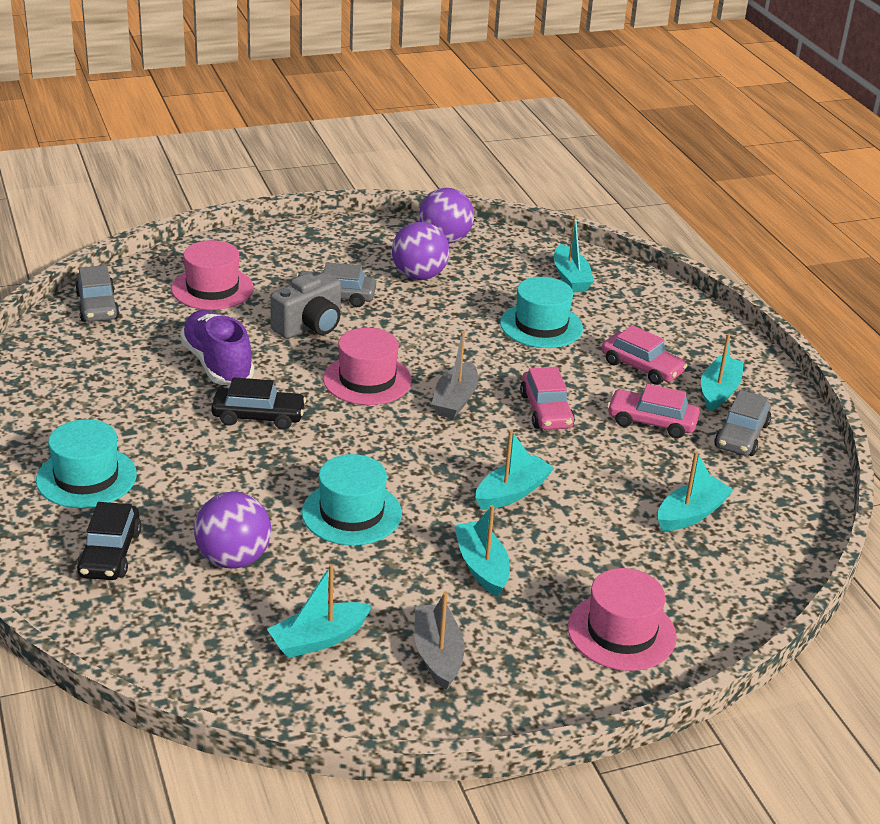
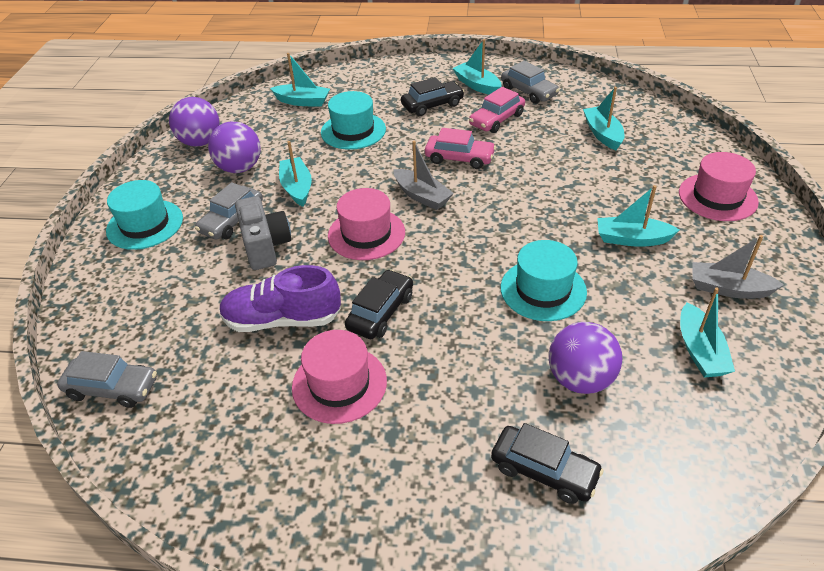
camera: 60 degrees left, 10 degrees up
turquoise hat [36,419,137,508] -> turquoise hat moved to [106,180,183,250]
pink hat [171,240,254,310] -> pink hat moved to [292,330,387,424]
turquoise boat [475,430,554,510] -> turquoise boat moved to [279,141,312,207]
pink car [602,325,688,385] -> black car [401,77,465,116]

